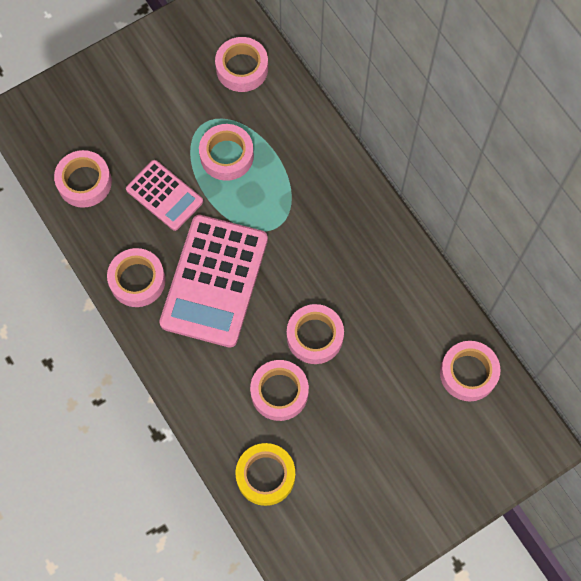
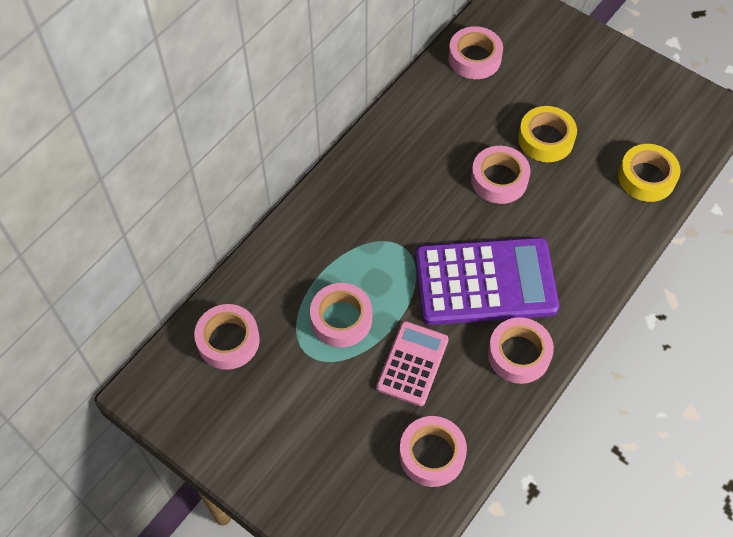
camera: 110 degrees left, 10 degrees down
pink calculator [159,215,268,348] -> purple calculator [415,237,559,325]
pink tape [250,360,309,421] -> none
none -> yellow tape [518,106,577,162]

